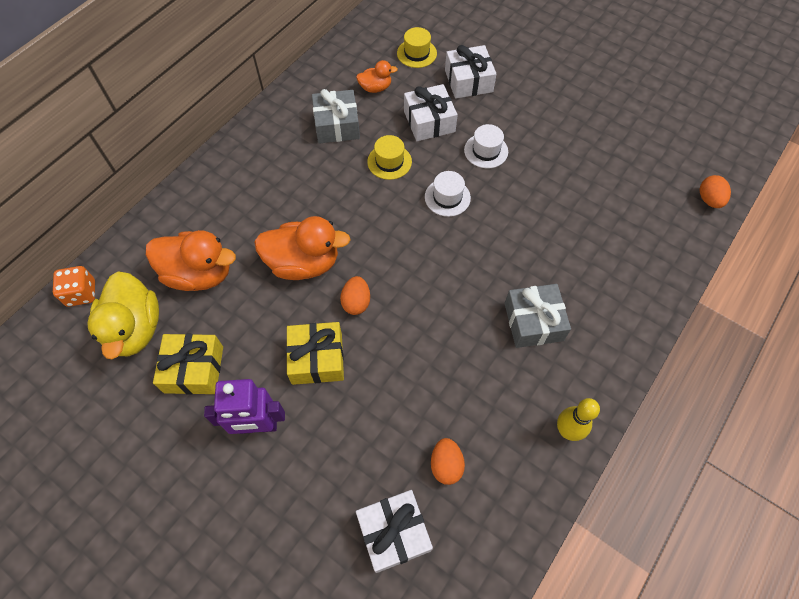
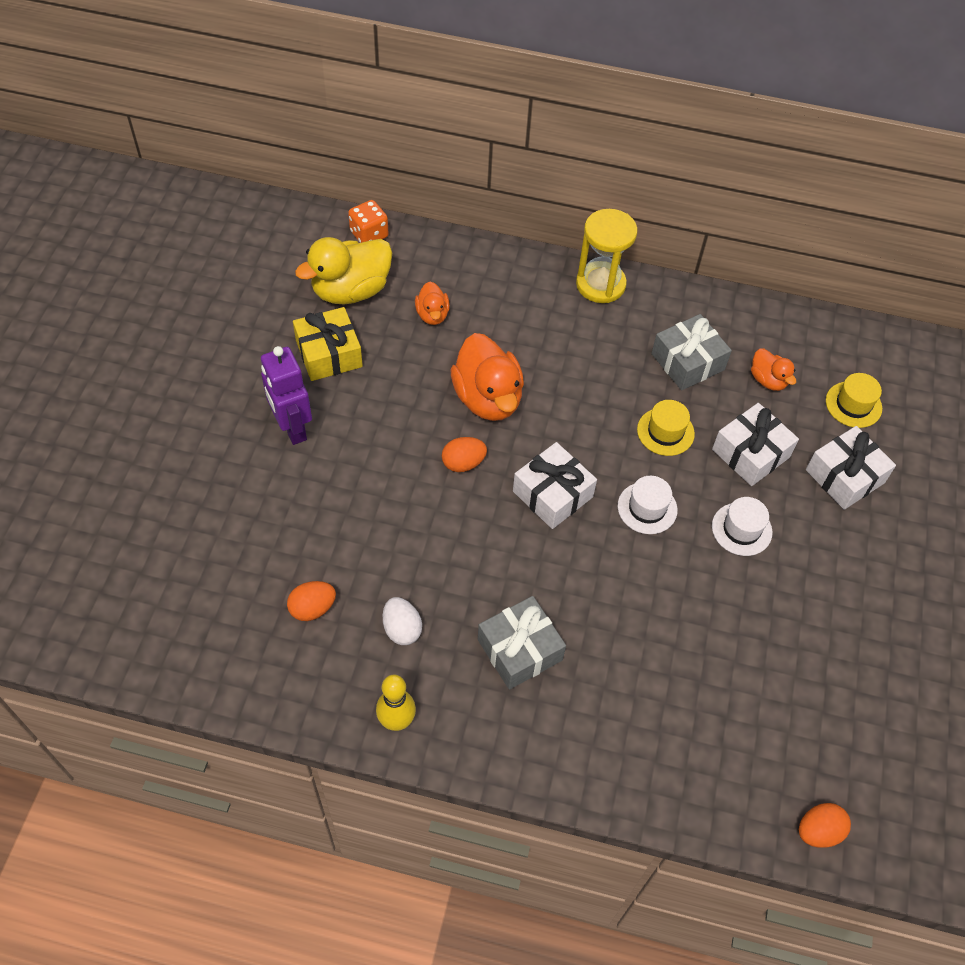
camera: 65 degrees right, 5 degrees down
orange duck [146,230,236,291] -> orange duck [415,281,450,325], size x0.52
yellow gift [286,322,344,385] -> none
white gift [356,490,433,573] -> white gift moved to [513,442,597,529]
none -> white egg [383,597,422,645]
none -> yellow hourglass [576,209,638,303]

